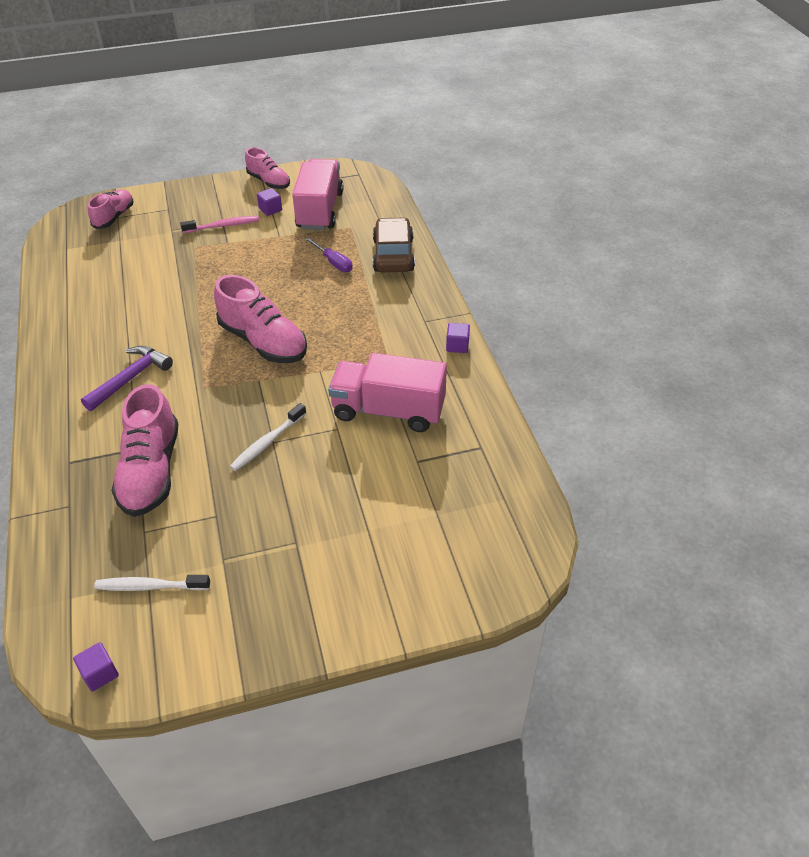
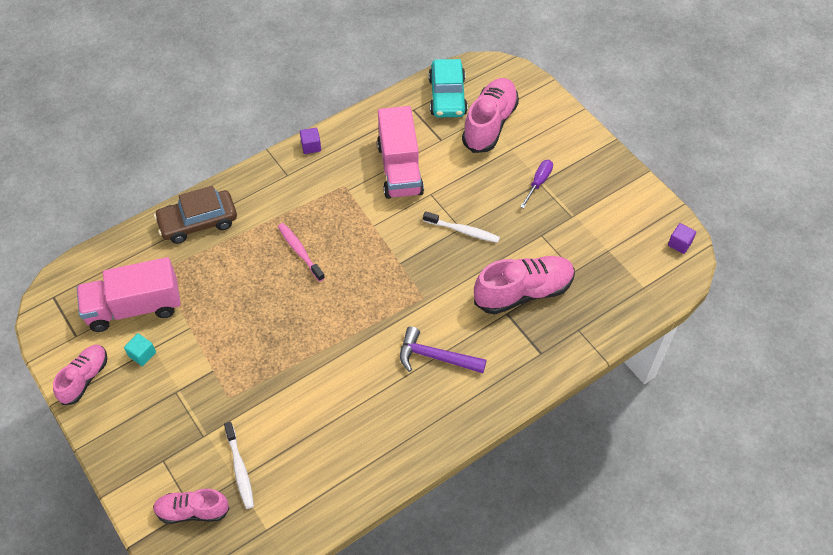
camera: 110 degrees left, 10 degrees up
white toothbrush [94,575,210,591] -> white toothbrush moved to [224,422,254,509]
pink toothbrush [180,216,259,233] -> pink toothbrush moved to [278,223,325,282]
pink shoe [214,275,307,363] -> pink shoe moved to [462,78,519,153]
purple cube [257,188,282,216] -> turquoise cube [124,333,156,366]
purple screwdriver [306,238,353,272] -> purple screwdriver moved to [520,160,553,208]
none -> turquoise car [428,59,468,117]

